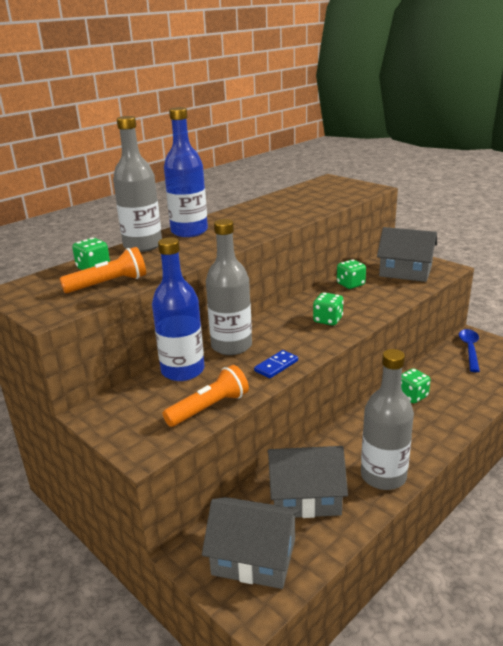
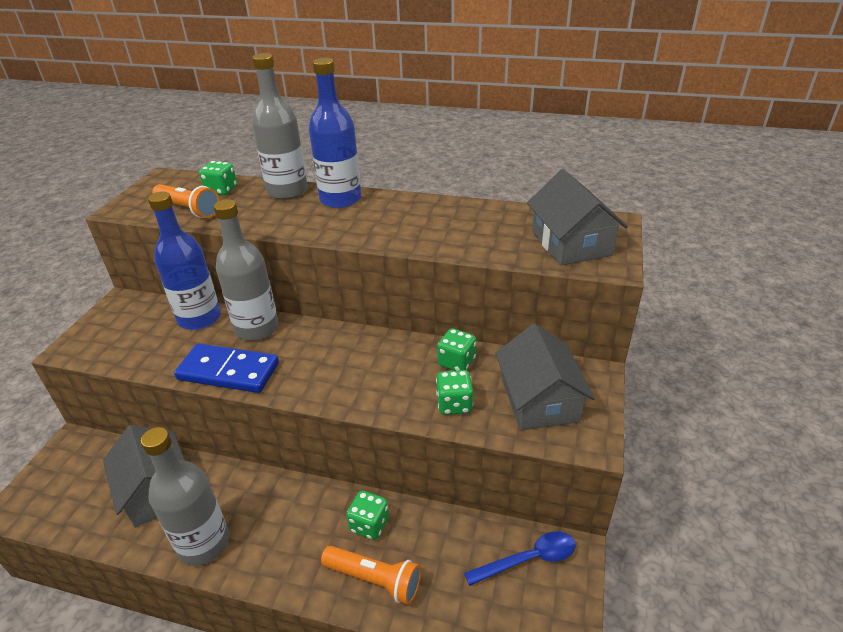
camera: 60 degrees right, 10 degrees up
orange flashlight [163,365,249,427] -> orange flashlight moved to [321,546,421,605]
grey house [202,497,300,589] -> grey house moved to [527,169,628,266]
blue domino [254,350,298,378] -> blue domino [174,344,279,393], size x1.93
green dice [313,292,344,325] -> green dice moved to [436,370,473,415]

